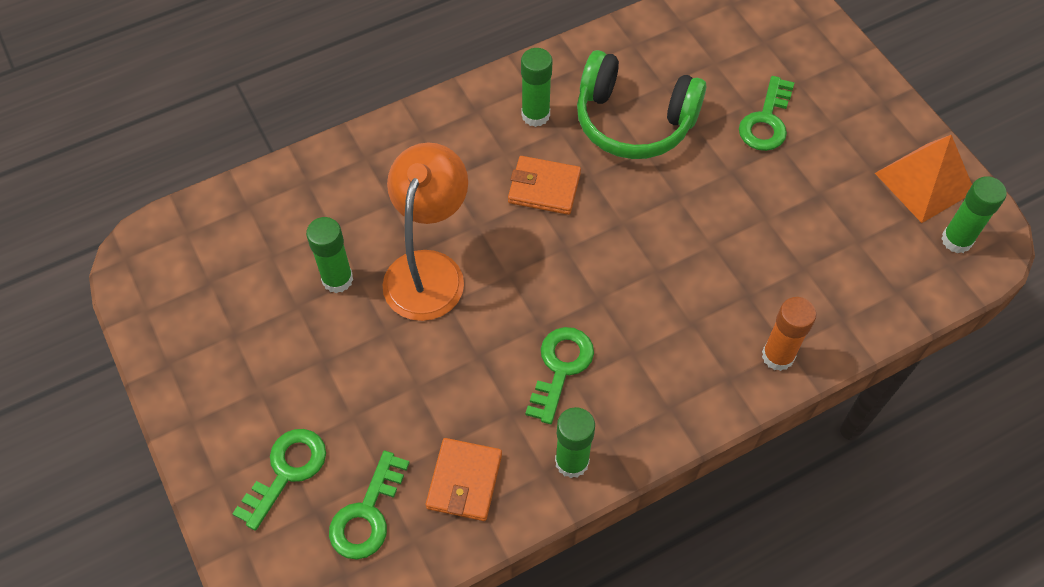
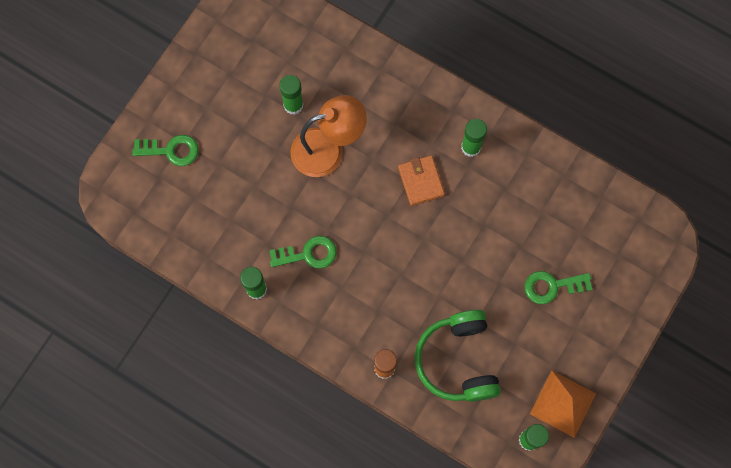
camera: 60 degrees right, 15 degrees up
green key [329,451,410,560] -> none
orange wallet [426,438,502,521] -> none
green headphones [577,50,706,159] -> green headphones moved to [415,310,501,402]

